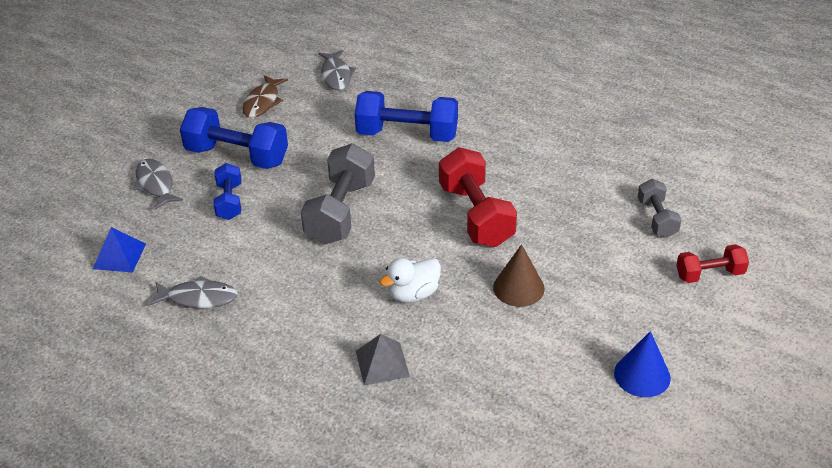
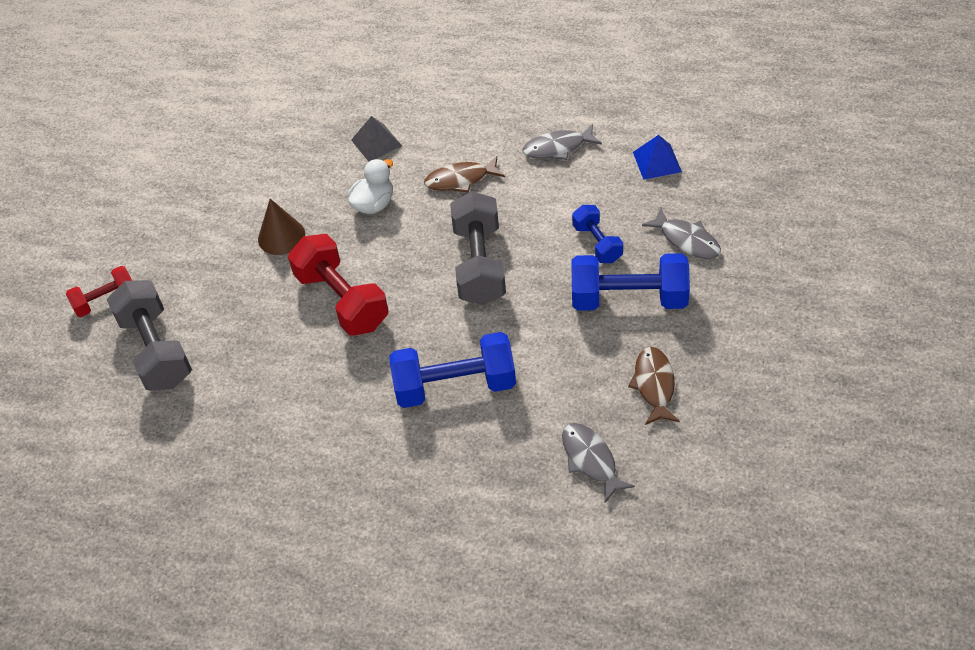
camera: 165 degrees right, 10 degrees up
blue cone [614,331,671,397] -> none
grey dumbbell [638,179,682,238] -> grey dumbbell [107,280,192,391], size x1.75
none -> brown fish [424,156,505,193]

